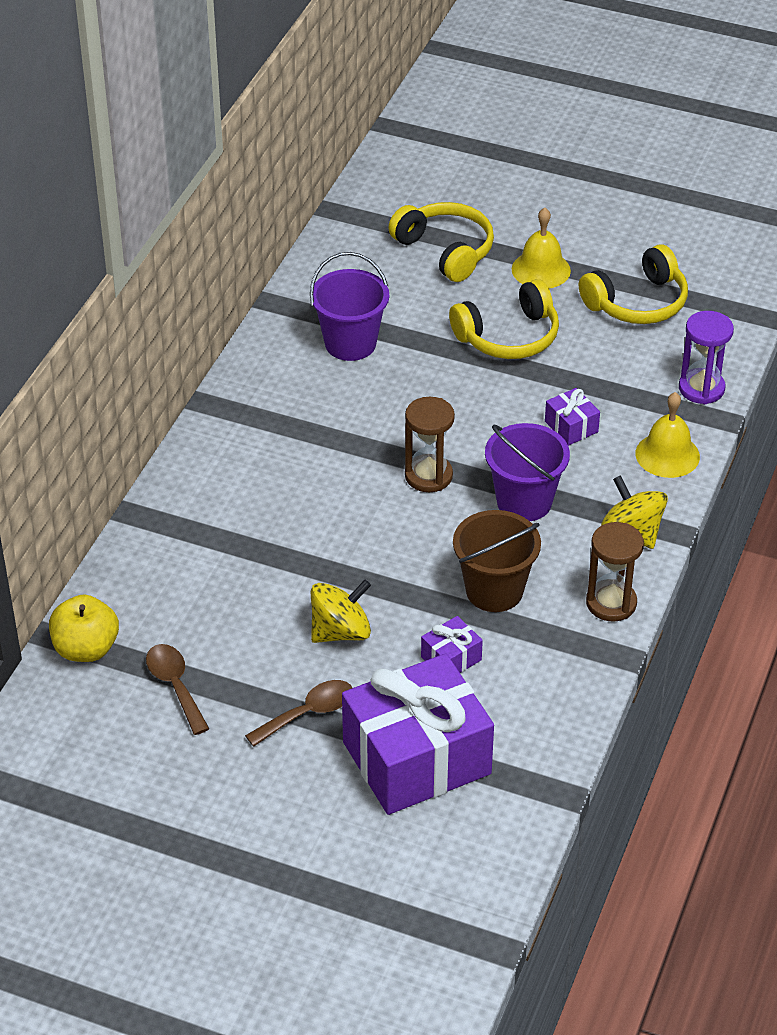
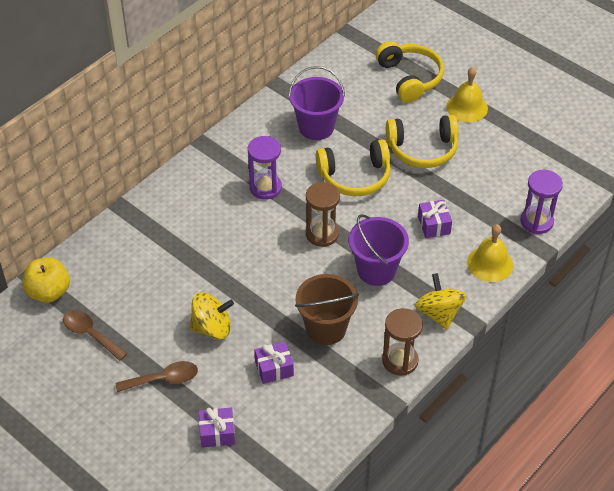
camera: 20 degrees right, 5 degrees up
brown spoon [146,644,209,735] -> brown spoon turned 45 degrees counterclockwise [63,310,128,361]
purple gift [342,653,494,815] -> purple gift [199,407,235,448], size x0.41
yellow headphones [579,244,688,324] -> yellow headphones moved to [316,139,391,196]
none -> purple hourglass [248,136,282,200]

